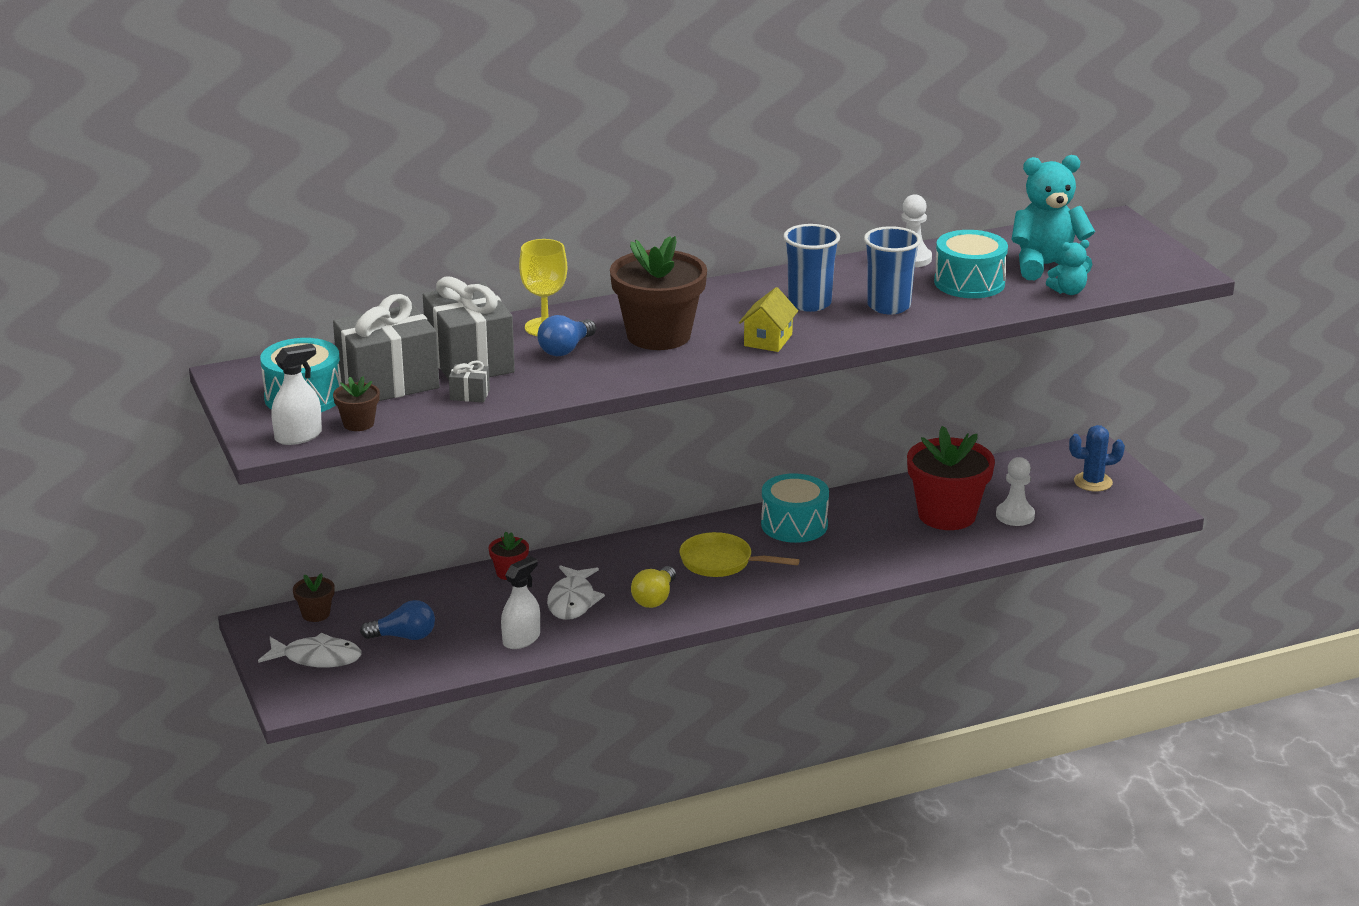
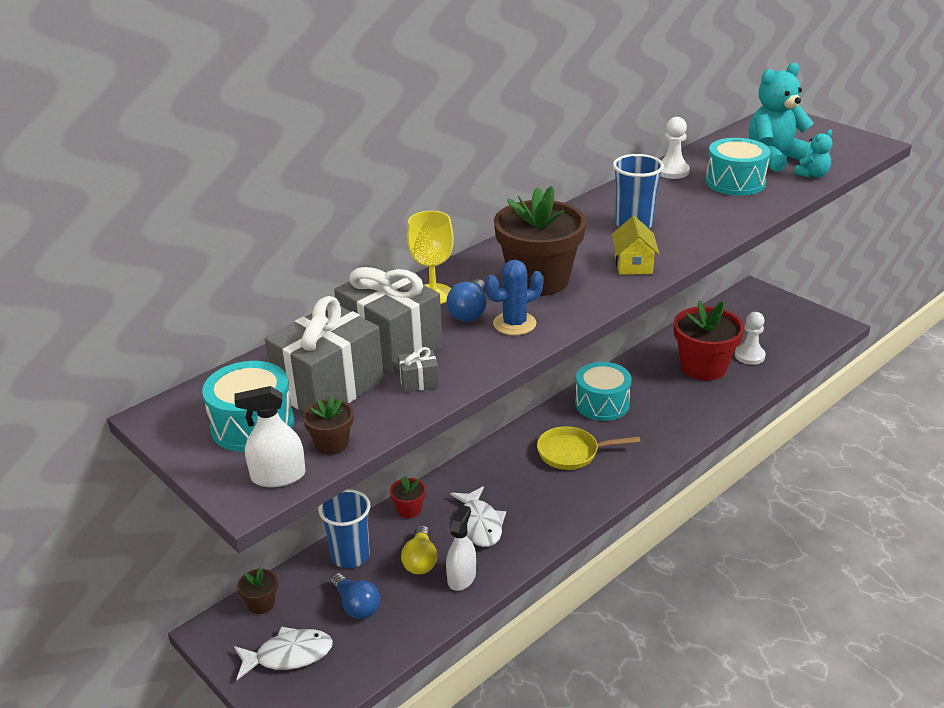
camera: 20 degrees left, 5 degrees up
white spray bottle [271,344,322,445] -> white spray bottle turned 135 degrees counterclockwise [234,386,306,487]
blue light bulb [360,600,435,640] -> blue light bulb turned 75 degrees clockwise [330,573,380,619]
yellow light bulb [631,566,676,608] -> yellow light bulb moved to [401,525,437,574]
blue cup [864,226,921,314] -> blue cup moved to [318,489,370,568]
blue cactus [1069,425,1125,492] -> blue cactus moved to [485,260,544,335]

